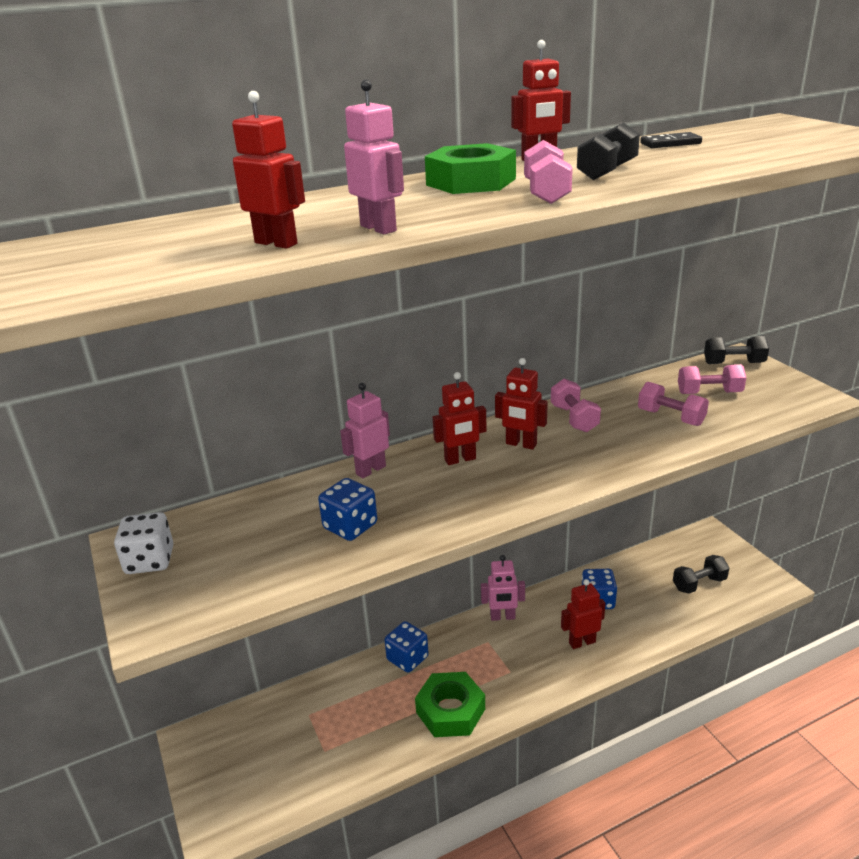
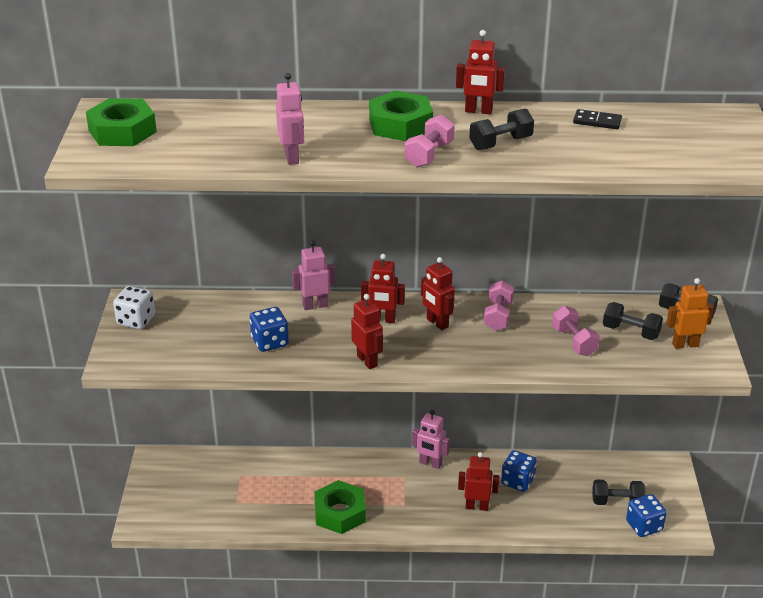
camera: 25 degrees right, 5 degrees up
red robot [232,91,305,249] -> red robot moved to [351,294,383,369]
blue dice [384,621,429,673] -> blue dice moved to [626,494,667,537]
pink dumbbell [678,364,746,394] -> black dumbbell [603,302,663,340]
none -> green nut [86,98,157,146]
none -> orange robot [666,278,714,349]

